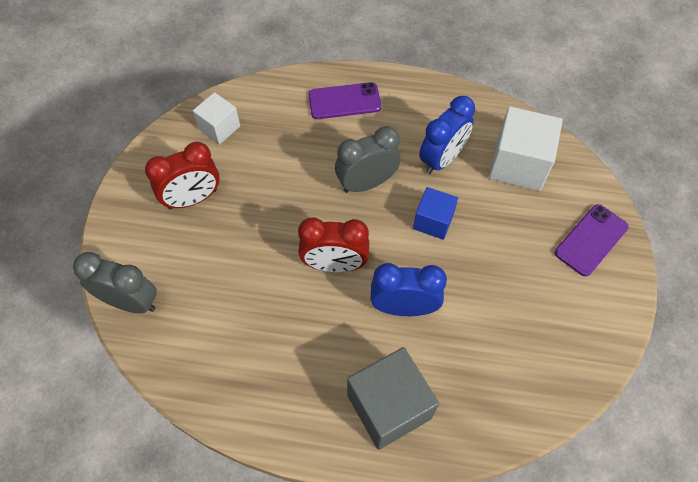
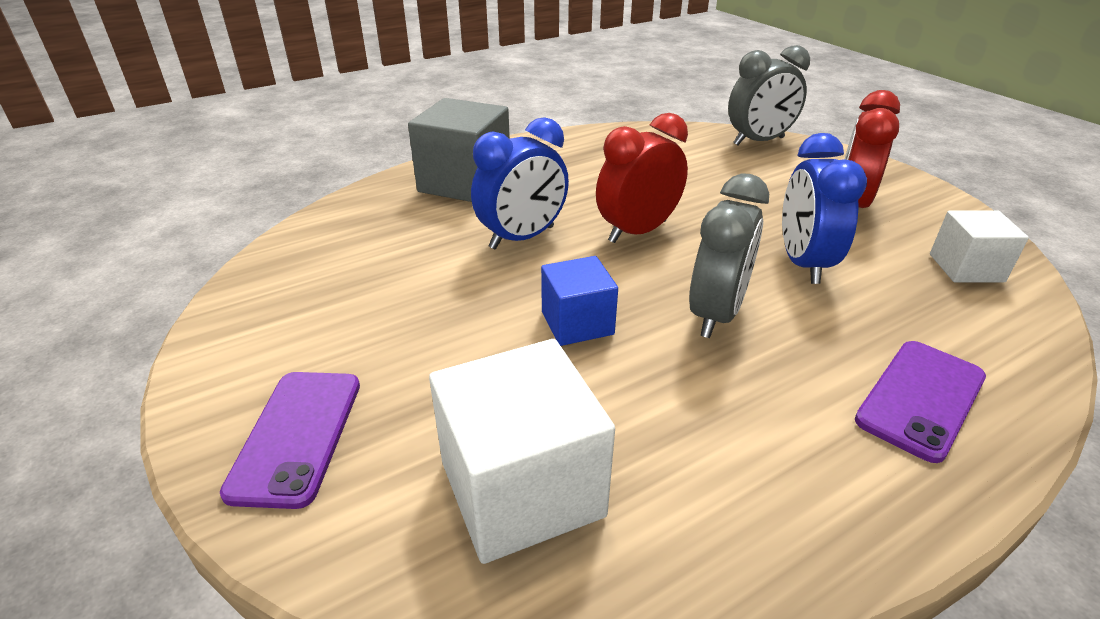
camera: 140 degrees right, 25 degrees down
blue clock [419,96,475,174] -> blue clock moved to [782,133,867,284]

